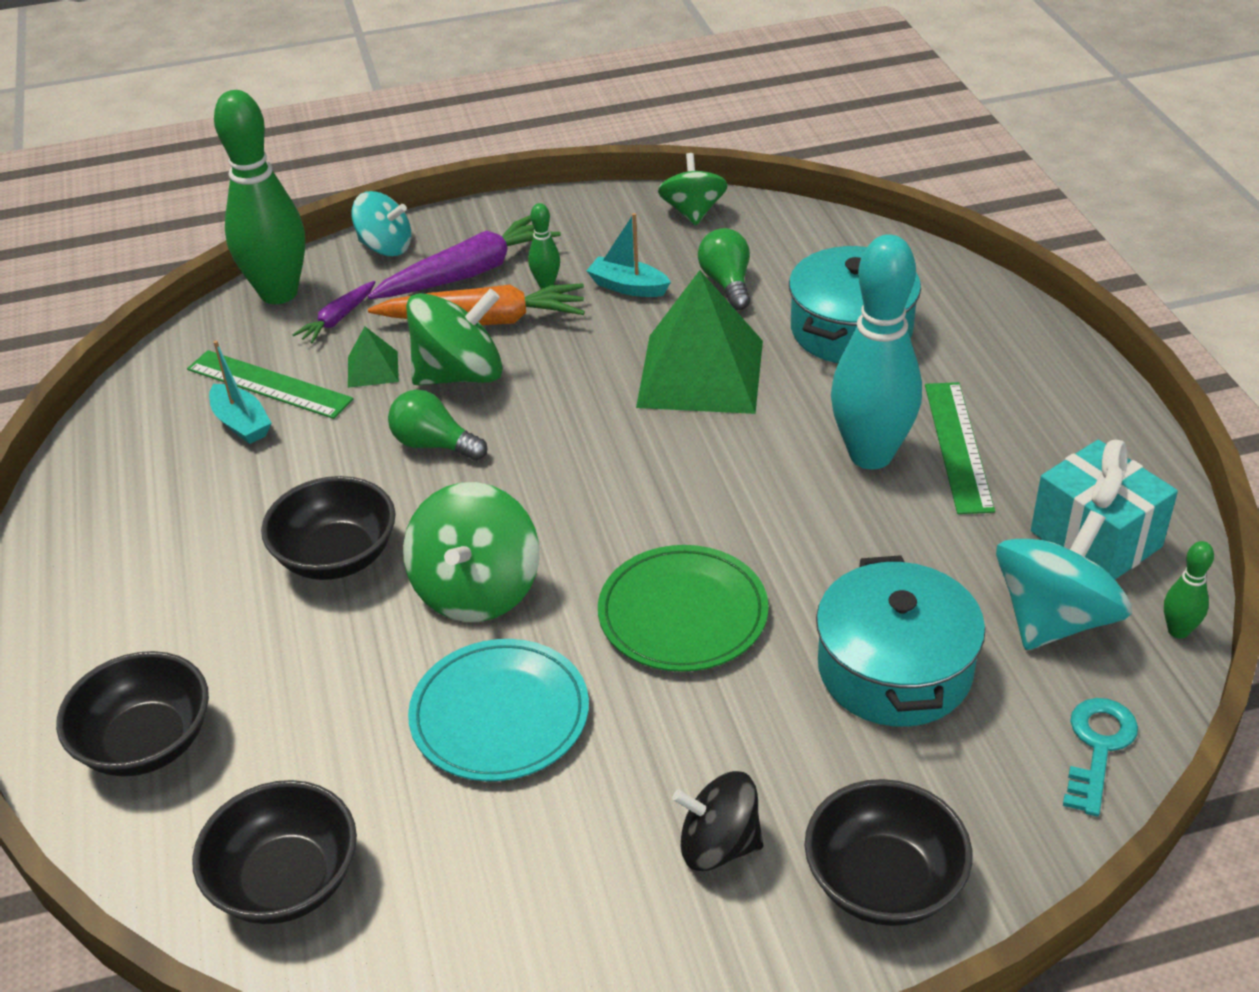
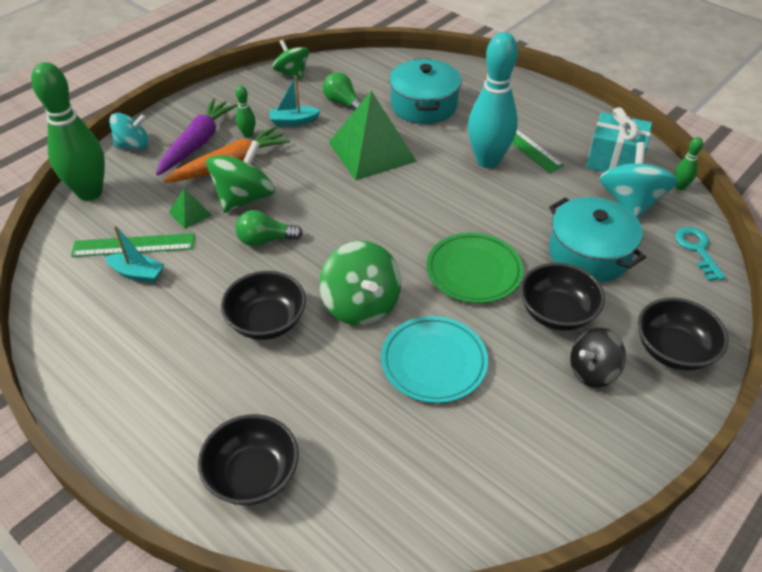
camera: 35 degrees left, 5 degrees up
black bowl [192,780,357,924] -> black bowl moved to [520,263,605,331]
purple carrot [292,281,375,343] -> none

